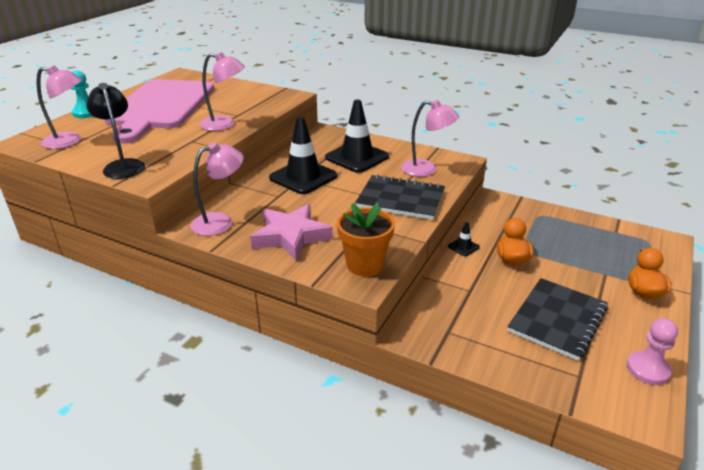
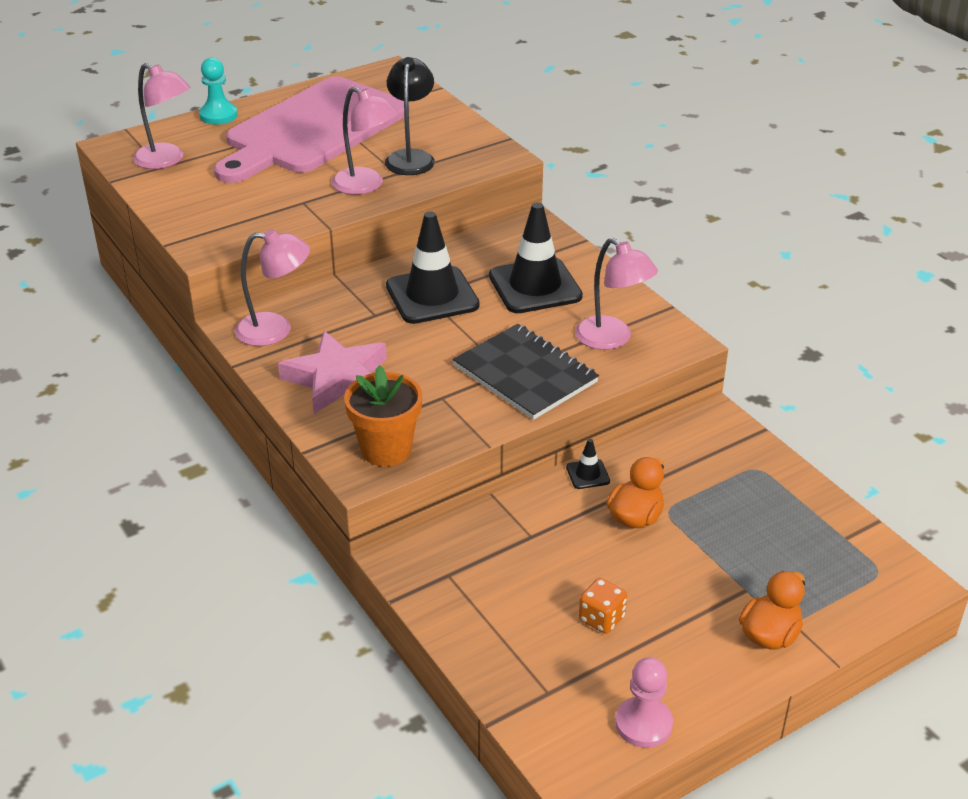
camera: 30 degrees right, 5 degrees up
black lamp [86,83,145,179] -> black lamp moved to [385,57,435,175]
black notebook [507,278,608,361] -> orange dice [579,578,627,634]

